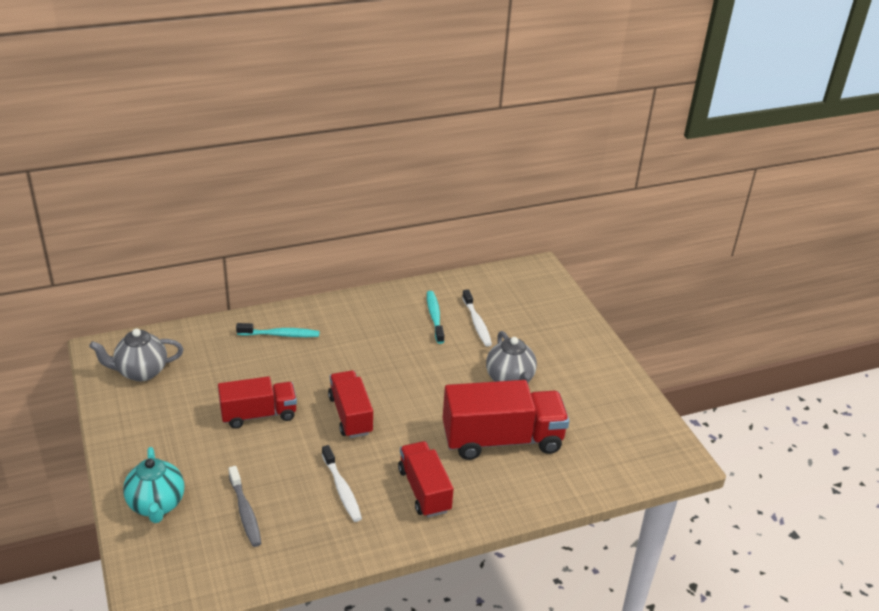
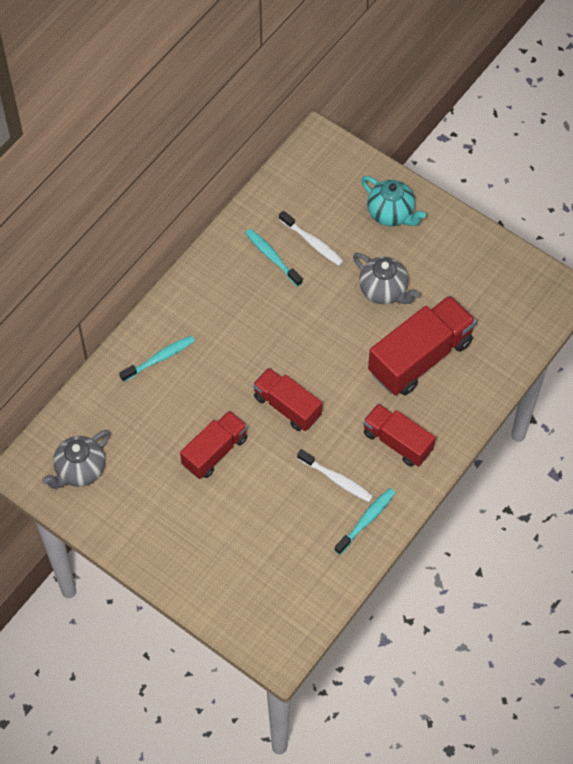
camera: 30 degrees left, 25 degrees up
turquoise teapot [123,447,184,523] -> turquoise teapot moved to [361,176,426,226]
grey toothbrush [228,466,262,547] -> none
none -> turquoise toothbrush [334,488,396,555]

